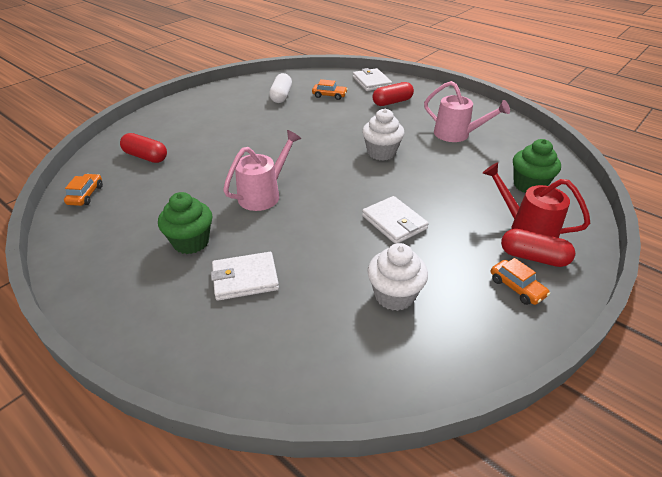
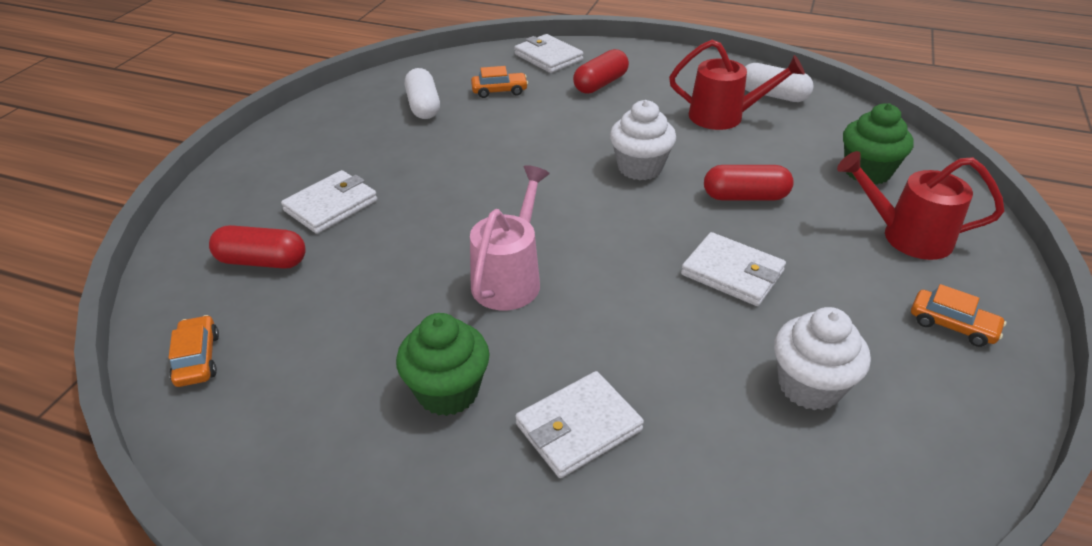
camera: 20 degrees left, 0 degrees up
pink watering can [424,81,510,142] -> red watering can [669,40,805,130]
red capsule [501,229,575,267] -> red capsule moved to [704,165,794,201]
none -> white wallet [281,170,377,234]
none -> white capsule [745,63,814,102]

